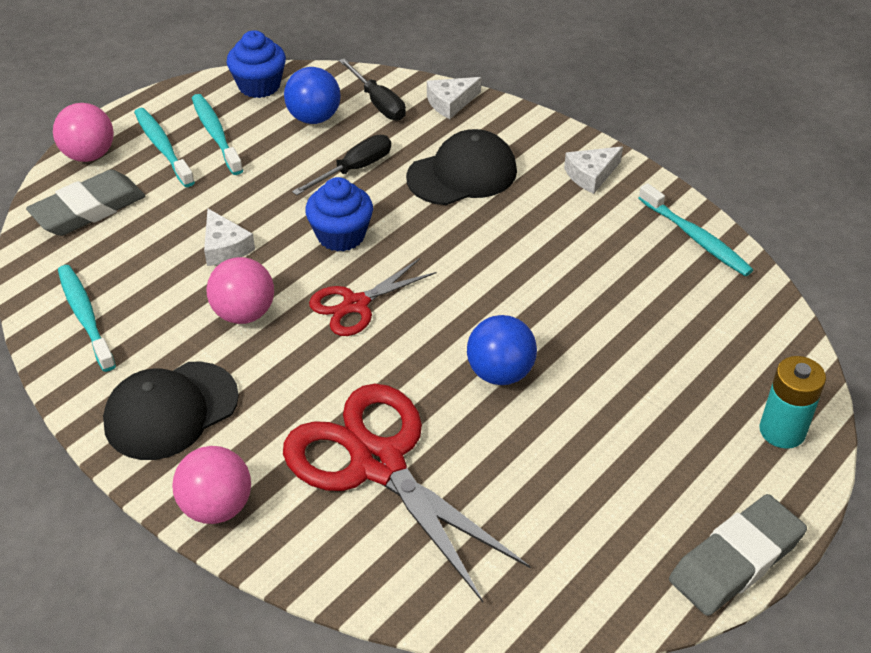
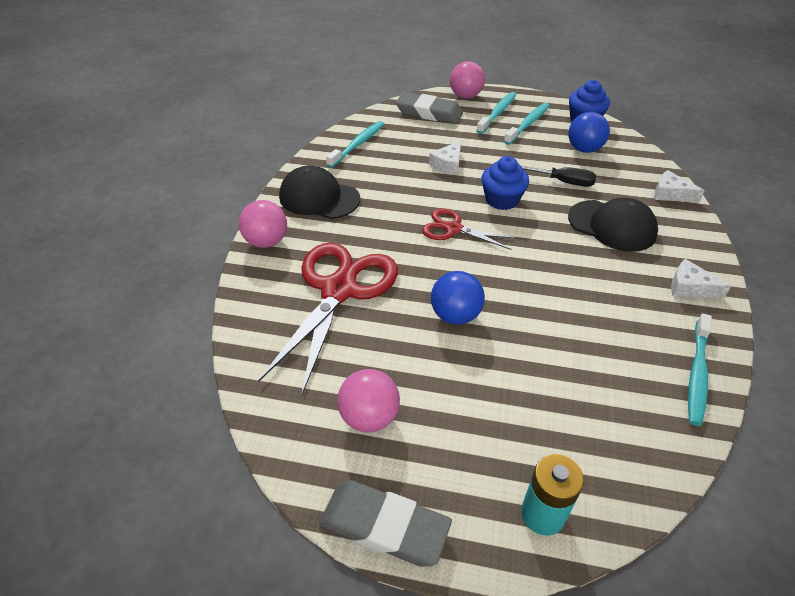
camera: 60 degrees right, 0 degrees up
pink ball [206,257,274,324] -> pink ball moved to [337,369,400,433]
black screwdriver [339,58,406,120] -> none

